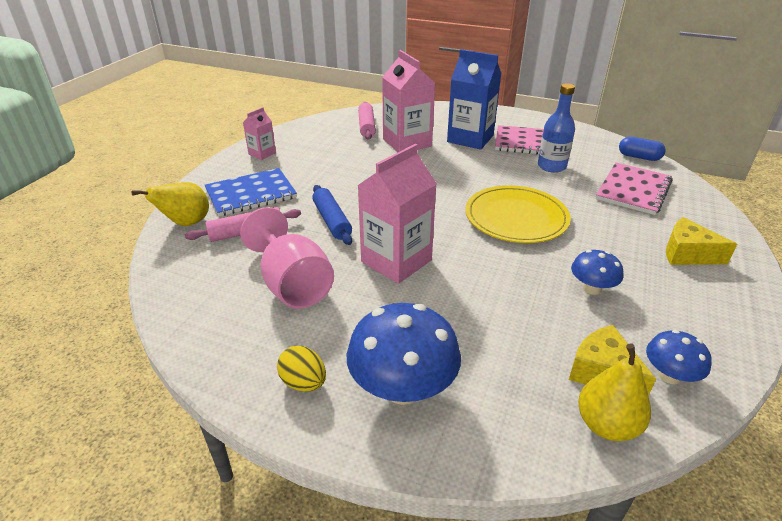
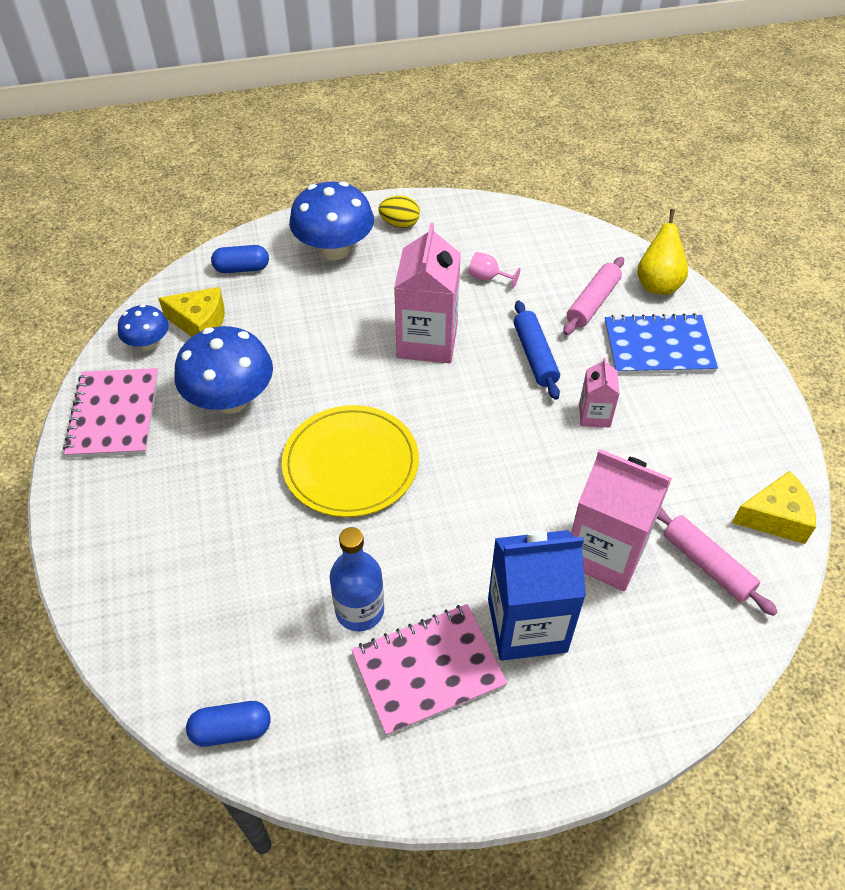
camera: 145 degrees right, 15 degrees up
blue notebook [205,168,297,216] -> blue notebook turned 60 degrees clockwise [605,313,718,374]
pink goblet [240,207,334,309] -> pink goblet [468,252,520,289], size x0.44
pink carton [243,107,276,160] -> pink carton moved to [579,357,620,428]
blue rolling pin [312,185,352,245] -> blue rolling pin turned 45 degrees clockwise [514,300,560,400]
blue mushroom [571,250,623,295] -> blue mushroom [174,326,273,414], size x1.83
yellow pear [578,344,651,441] -> none
pink notebook [596,162,673,215] -> pink notebook moved to [63,368,159,458]
yellow cheese [666,217,737,265] -> yellow cheese moved to [732,471,816,544]
none -> blue capsule [211,245,269,273]

